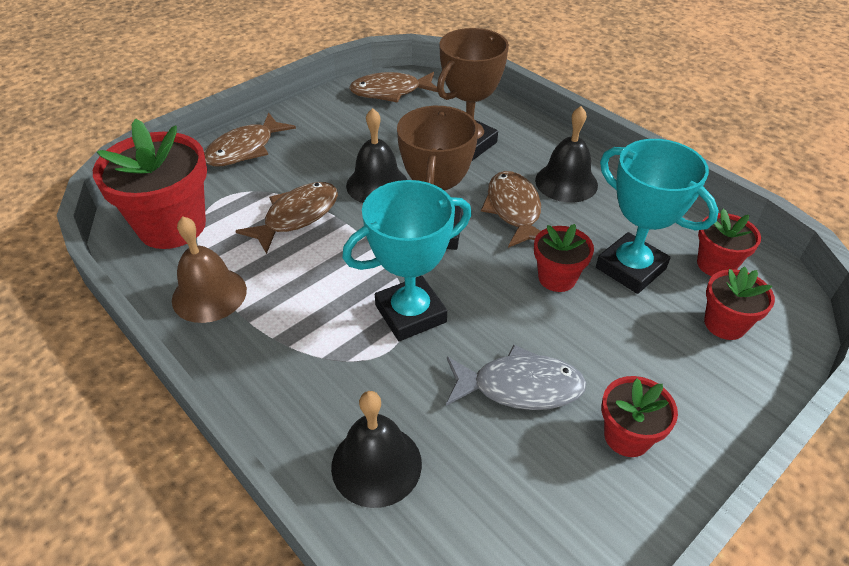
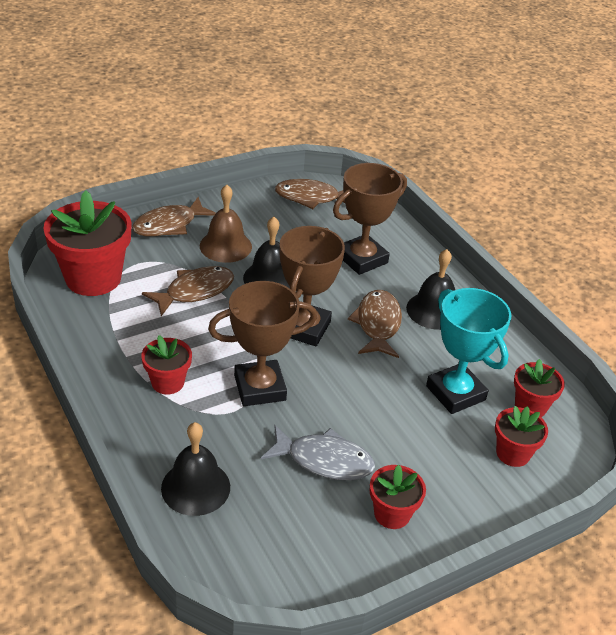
camera: 10 degrees right, 5 degrees down
brown bell [172,216,247,323] -> brown bell moved to [200,185,252,263]
turquoise trophy [342,180,472,341] -> brown trophy [208,281,317,406]
red flower pot [534,224,594,292] -> red flower pot moved to [141,335,192,394]

